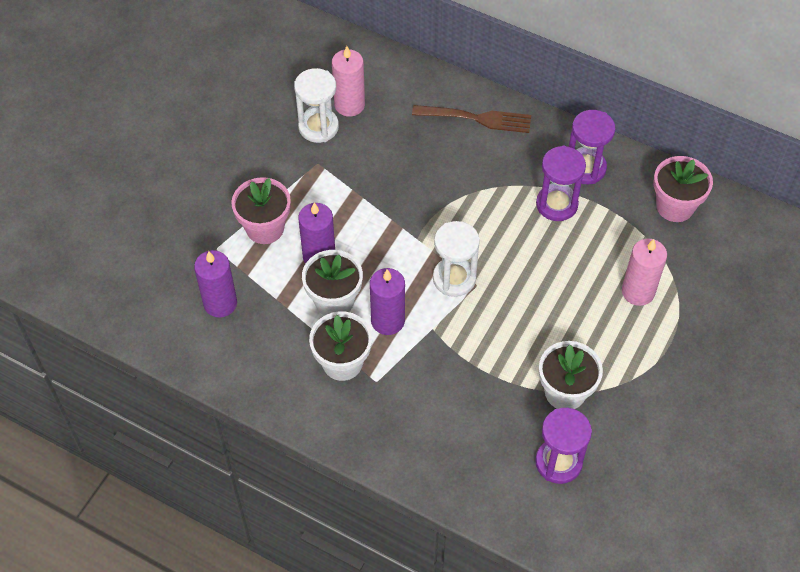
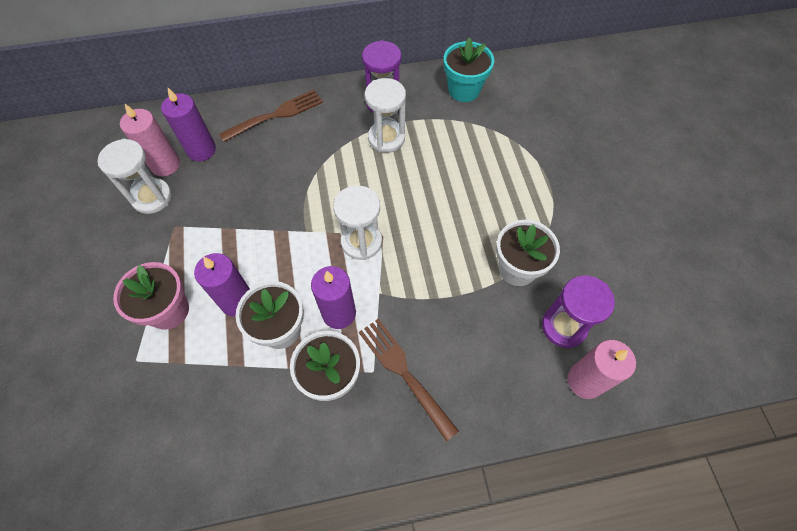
camera: 40 degrees left, 5 degrees up
purple candle [194,250,237,318] -> purple candle moved to [161,88,216,162]
purple hourglass [536,146,586,221] -> white hourglass [365,78,406,153]
pink candle [622,238,667,306] -> pink candle moved to [567,340,636,399]
pink flower pot [653,156,713,222] -> turquoise flower pot [444,38,494,102]
none -> brown fork [359,319,459,441]

